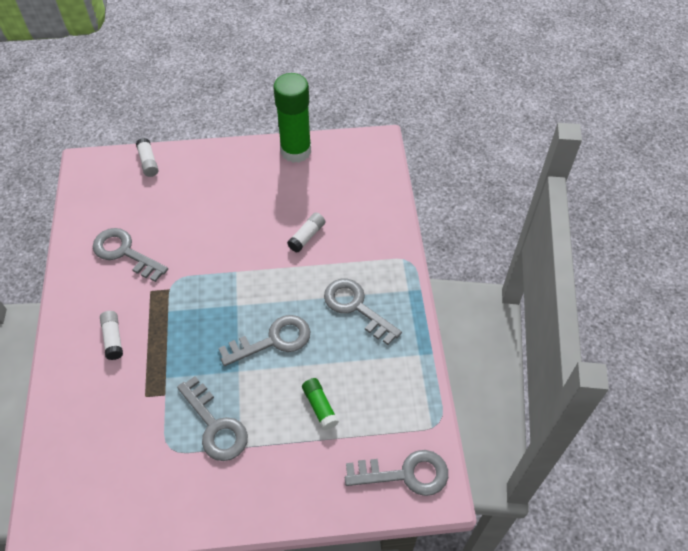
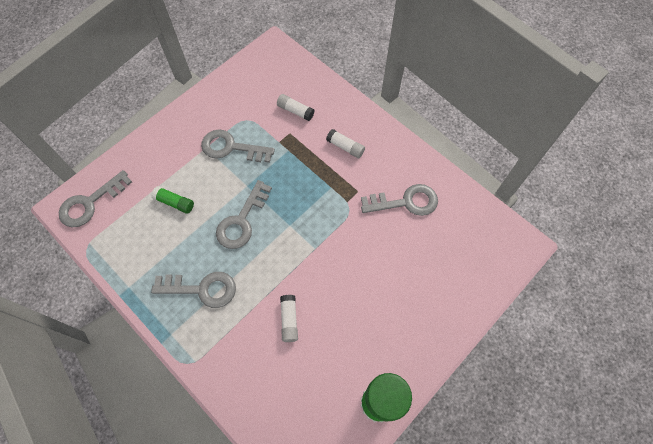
camera: 140 degrees right, 10 degrees up
white glue stick [136,138,158,177] -> white glue stick moved to [277,94,314,121]

